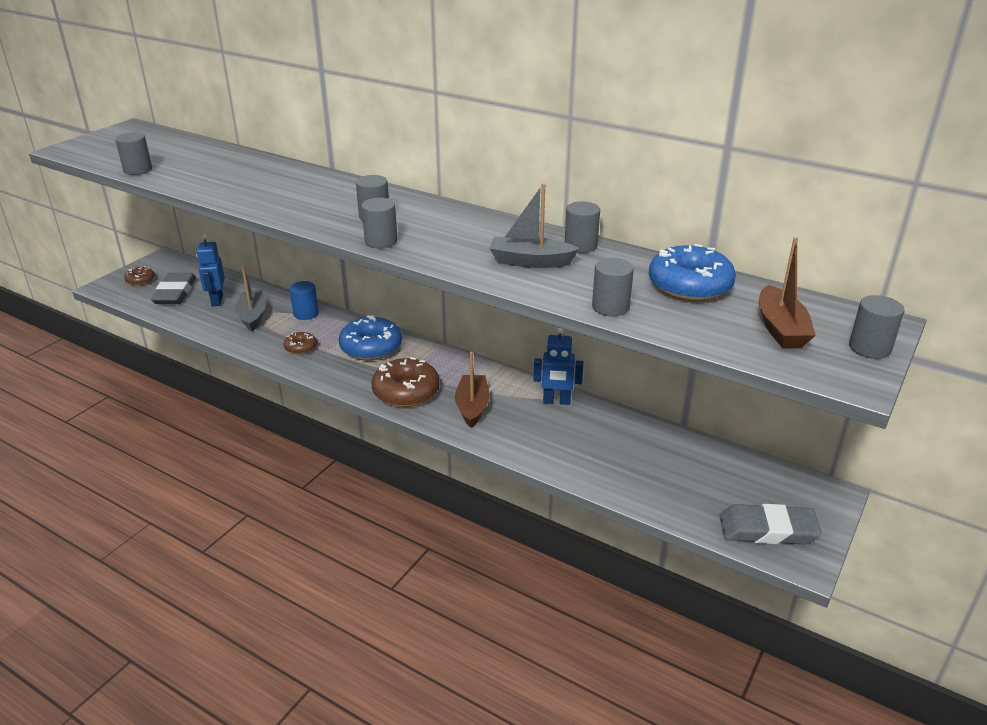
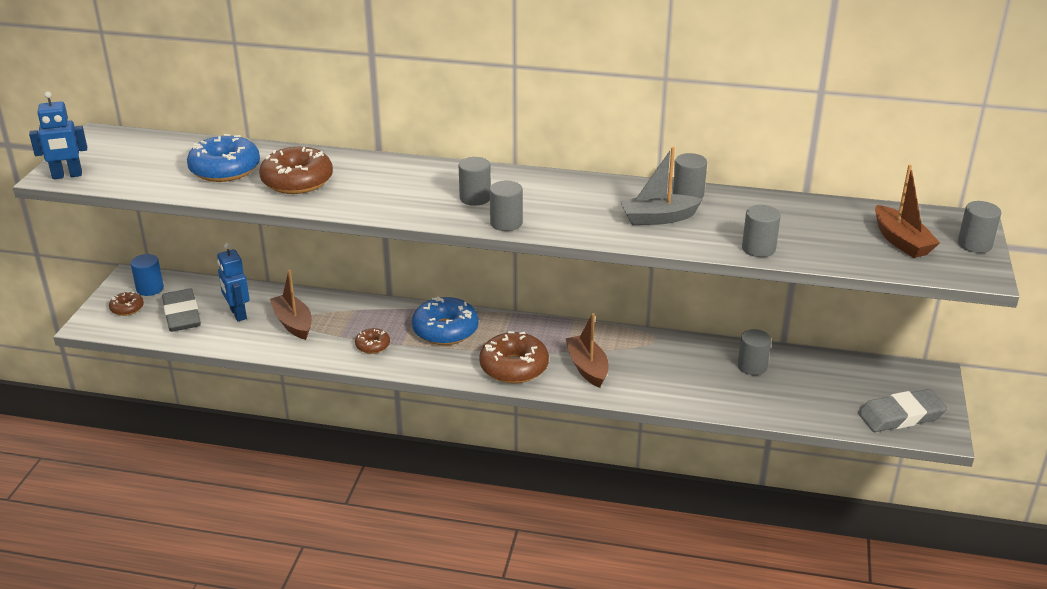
camera: 20 degrees left, 0 degrees up
grey cylinder [115,132,152,175] -> grey cylinder moved to [738,329,771,375]
grey boat [235,265,266,331] -> brown boat [270,270,312,340]
blue cylinder [290,281,319,320] -> blue cylinder moved to [130,254,164,296]
blue robot [534,327,583,405] -> blue robot moved to [29,91,87,179]
blue donut [649,244,736,301] -> blue donut moved to [187,134,260,182]
none -> brown donut [259,147,333,194]

